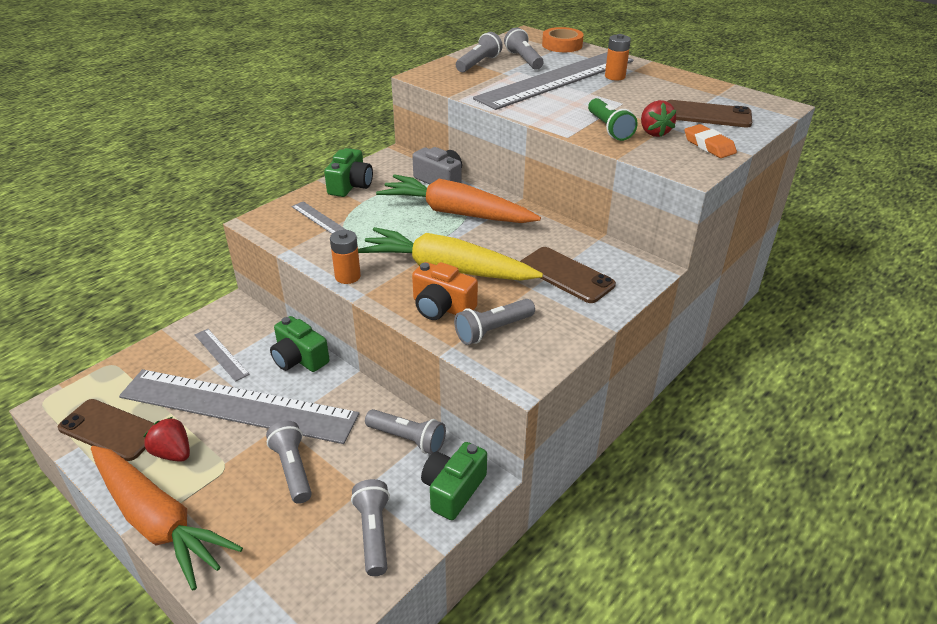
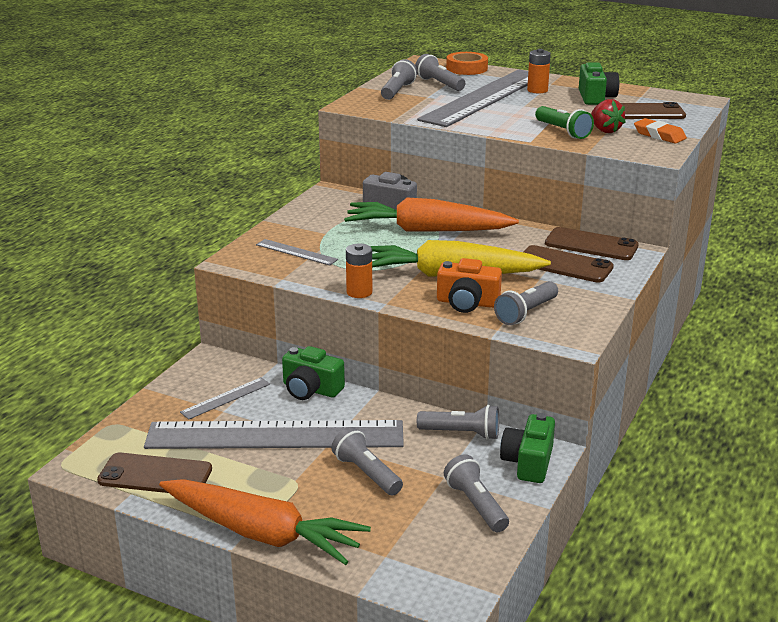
camera: 15 degrees left, 10 degrees down
red strawberry [143,417,190,462] -> none
grey ruler [195,329,250,382] -> grey ruler turned 75 degrees counterclockwise [180,377,270,420]
green camera [324,148,373,197] -> green camera moved to [579,62,619,105]
none -> brown phone [545,227,639,260]

